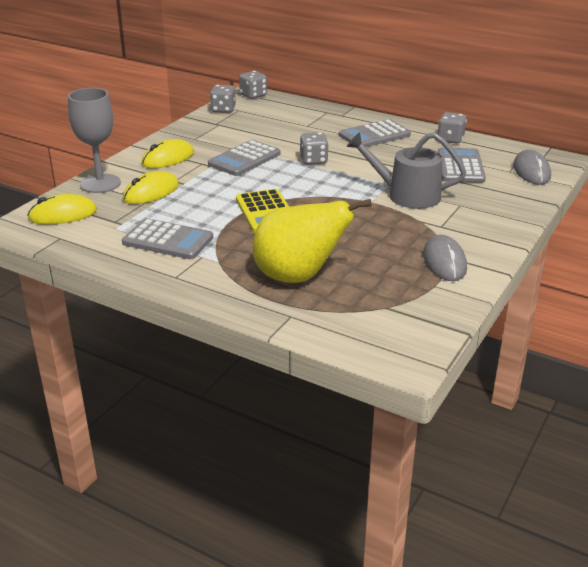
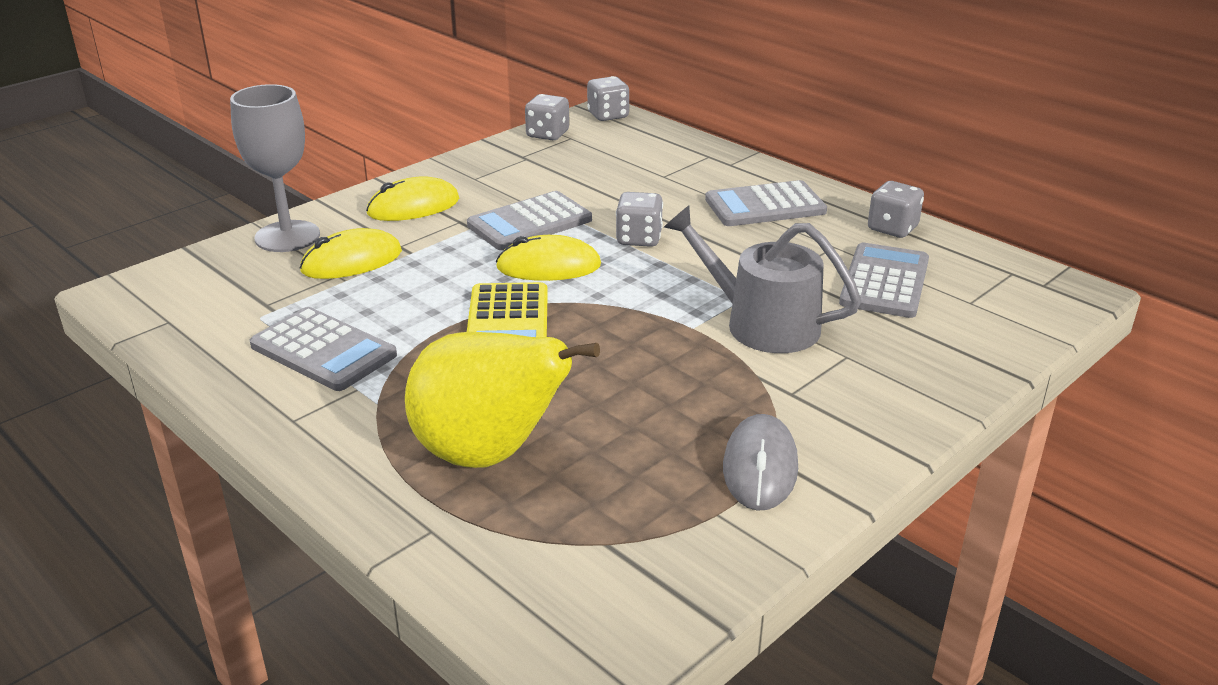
camera: 15 degrees right, 0 degrees up
yellow mouse [27,194,97,224] -> yellow mouse moved to [496,235,601,281]
grey mouse [513,150,551,185] -> none

